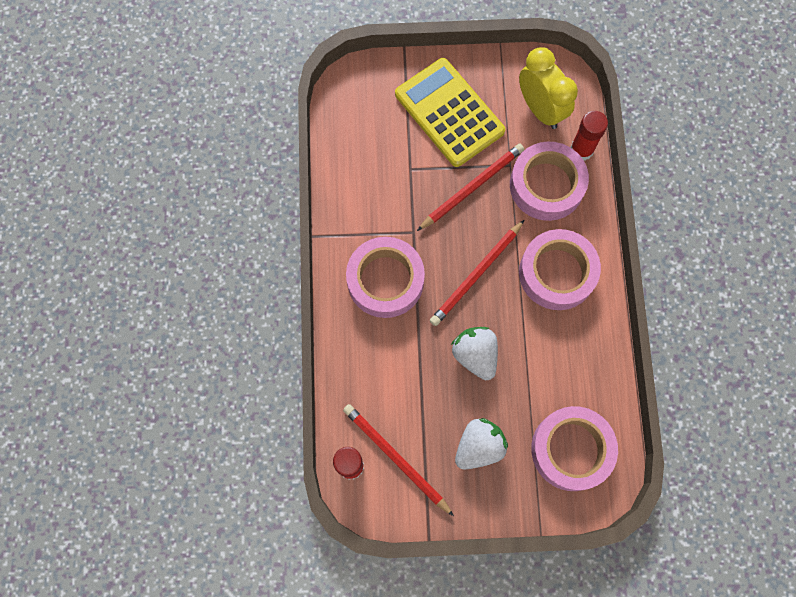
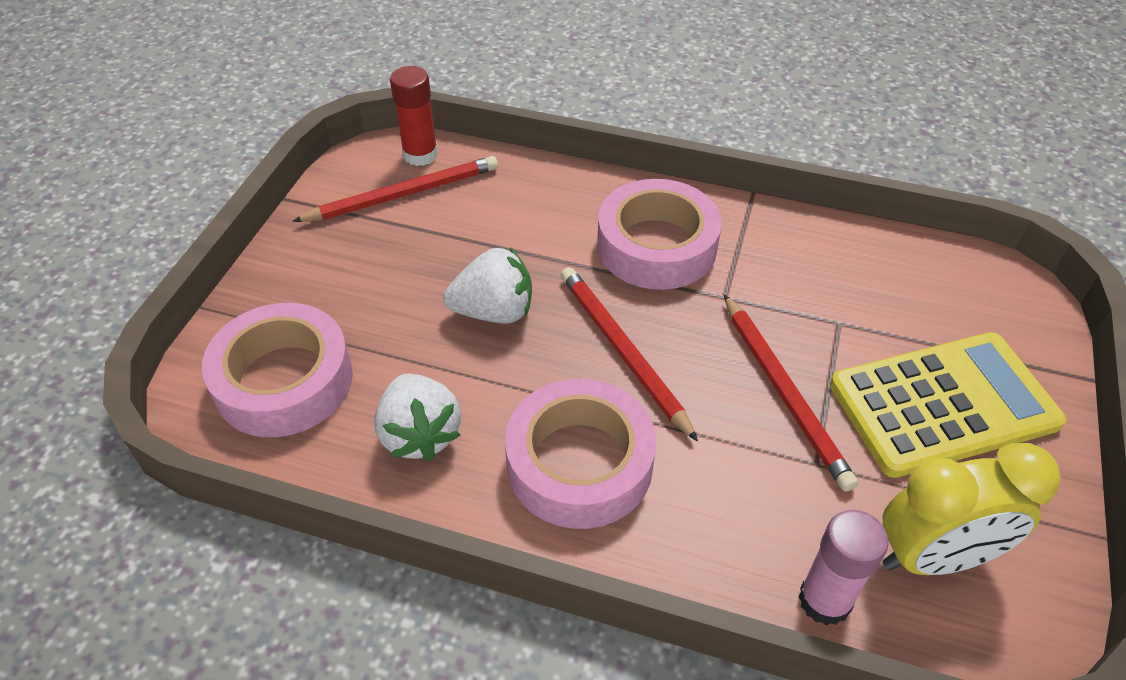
camera: 110 degrees right, 25 degrees down
white strawberry [455,418,508,469] -> white strawberry moved to [374,374,461,461]
pink tape [510,141,589,221] -> none
red glue stick [570,111,608,161] -> pink glue stick [799,510,888,626]

